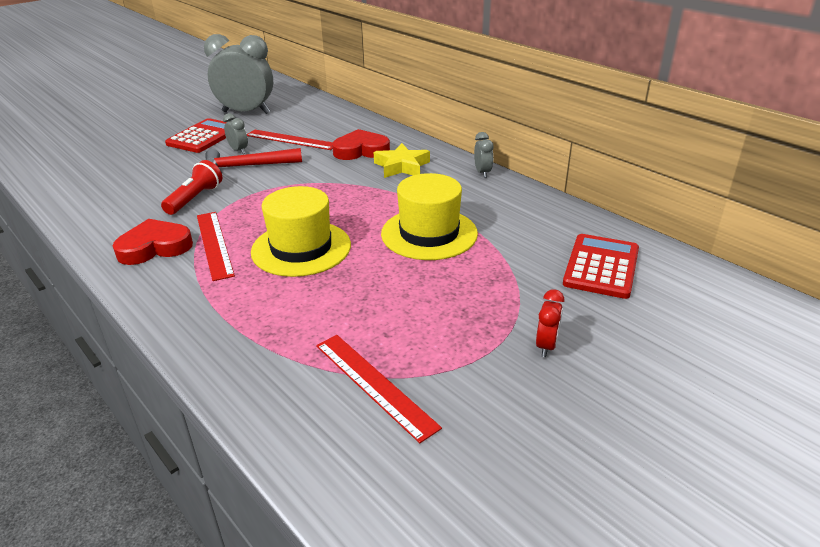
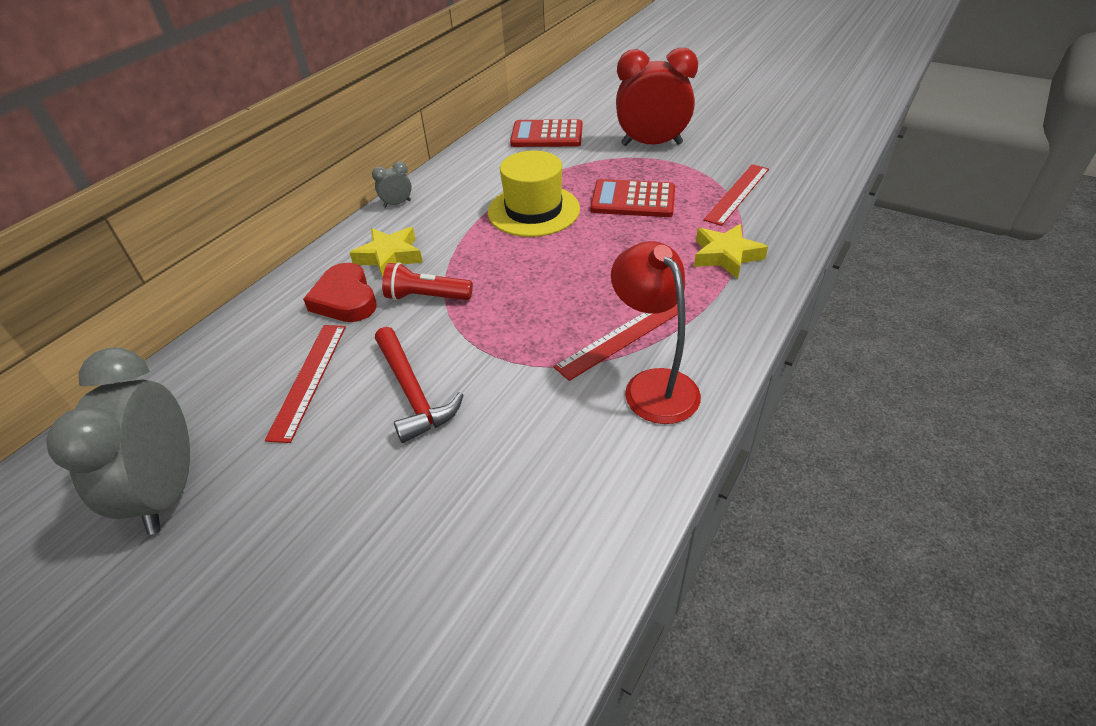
camera: 105 degrees left, 10 degrees up
red heart [113,219,193,265] -> red lamp [611,241,701,424]
red flashlight [161,160,222,215] -> red flashlight moved to [382,262,473,301]
red calculator [165,118,227,153] -> red calculator moved to [590,179,675,217]
grey clock [223,113,248,154] -> none
yellow hat [251,186,351,277] -> none
red clock [536,289,564,357] -> red clock [616,48,698,146], size x2.35
none -> yellow star [694,224,768,279]

